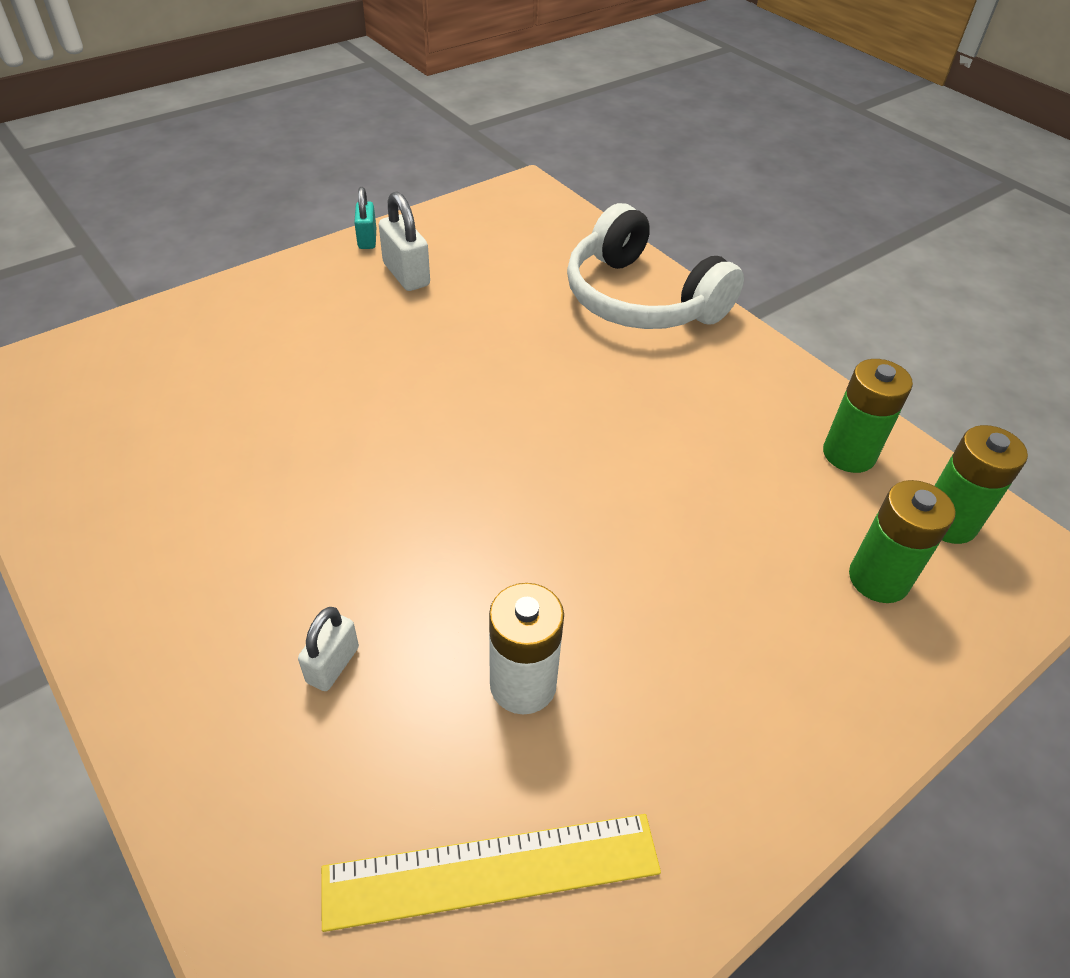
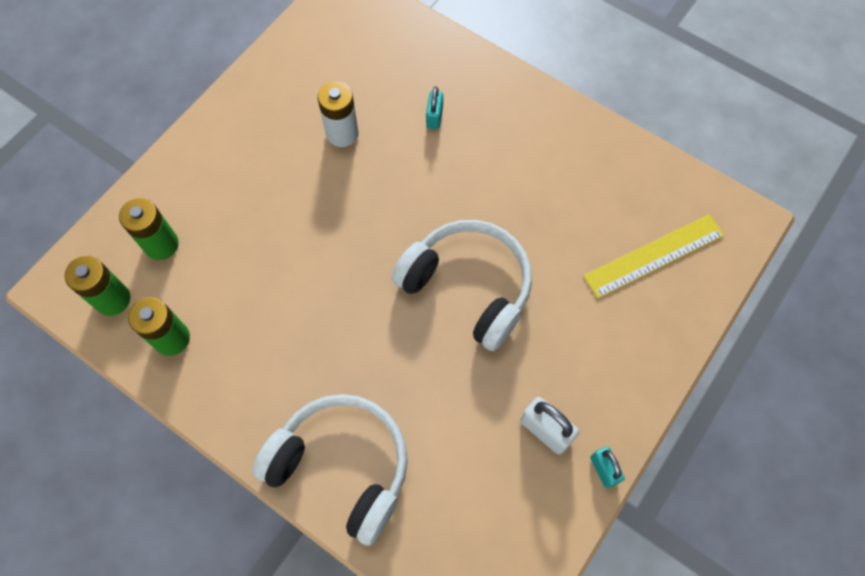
camera: 165 degrees right, 20 degrees up
white padlock [298,607,359,691] -> turquoise padlock [426,87,443,129]
yellow ruler [321,814,661,932] -> yellow ruler moved to [583,214,724,299]
none -> white headphones [391,220,532,351]

